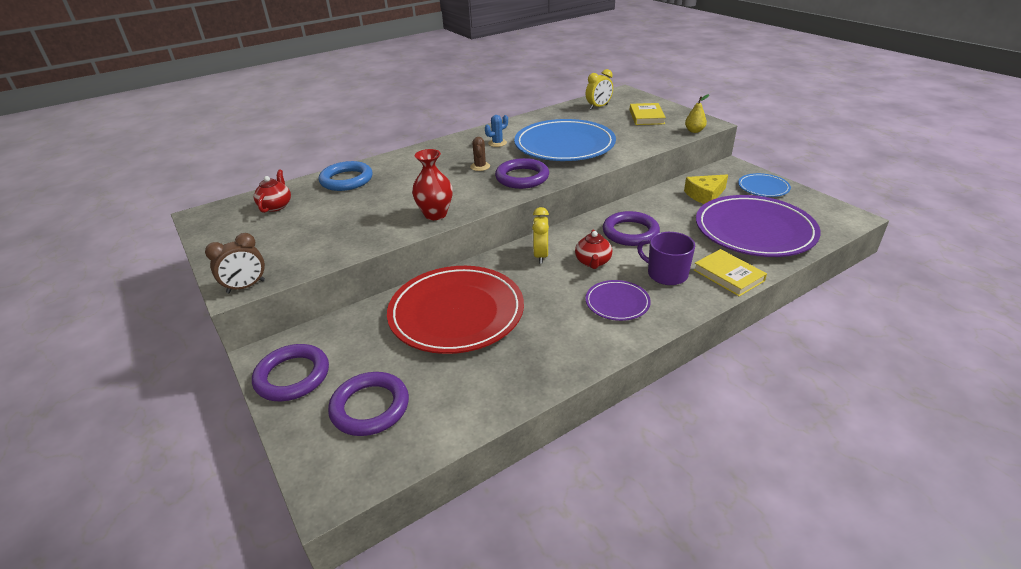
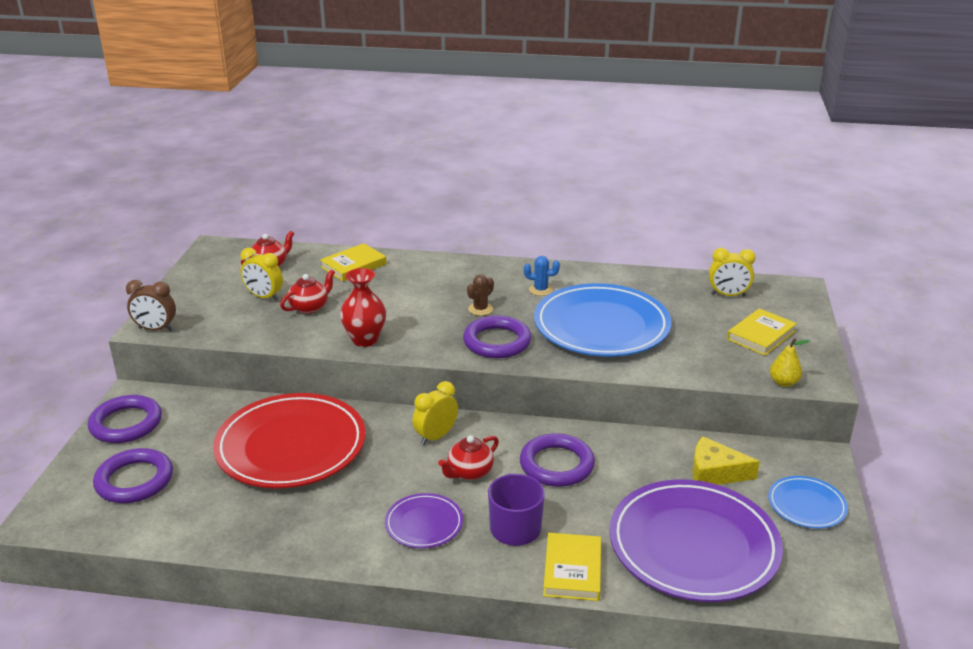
camera: 40 degrees right, 5 degrees down
blue ring [319,161,373,191] -> yellow book [320,243,386,281]
none -> yellow clock [241,248,283,301]
none -> red teapot [280,270,335,314]

